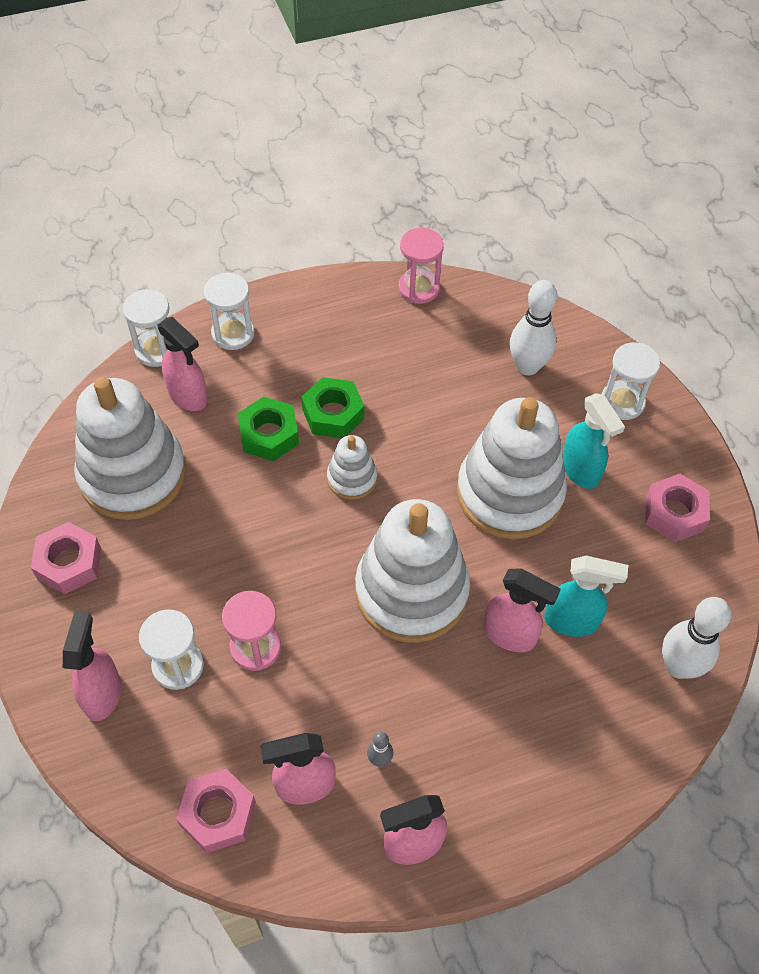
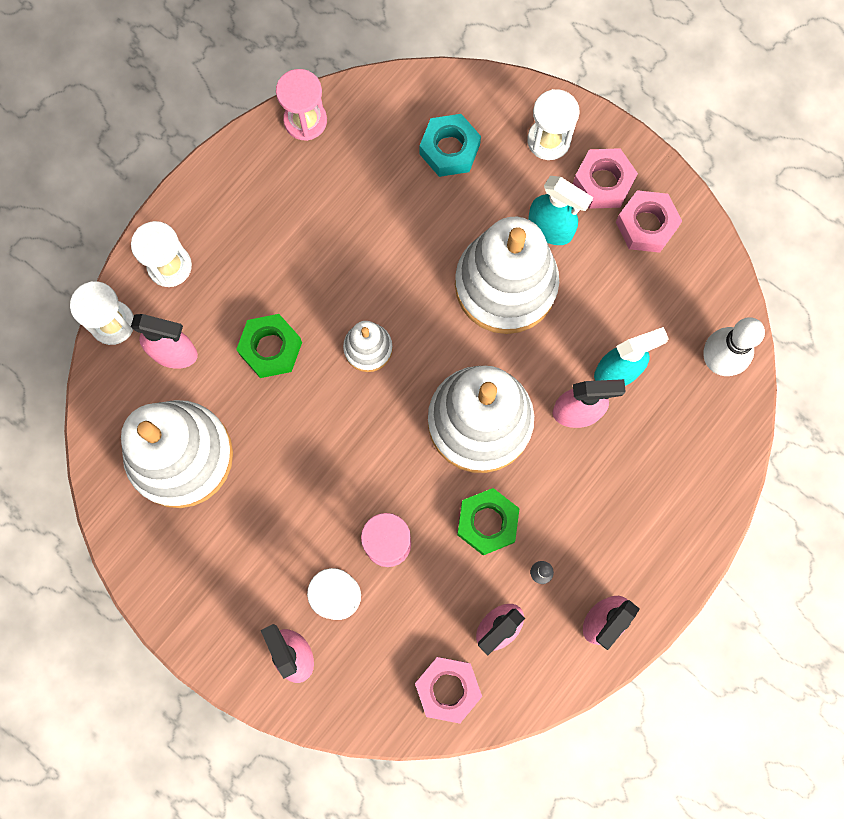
camera: 30 degrees left, 20 degrees up
pink nut [31,522,101,594] -> pink nut moved to [573,148,638,209]
green nut [301,377,364,438] -> green nut moved to [457,488,520,555]
white bowling pin [510,280,557,375] -> turquoise nut [420,114,481,177]

